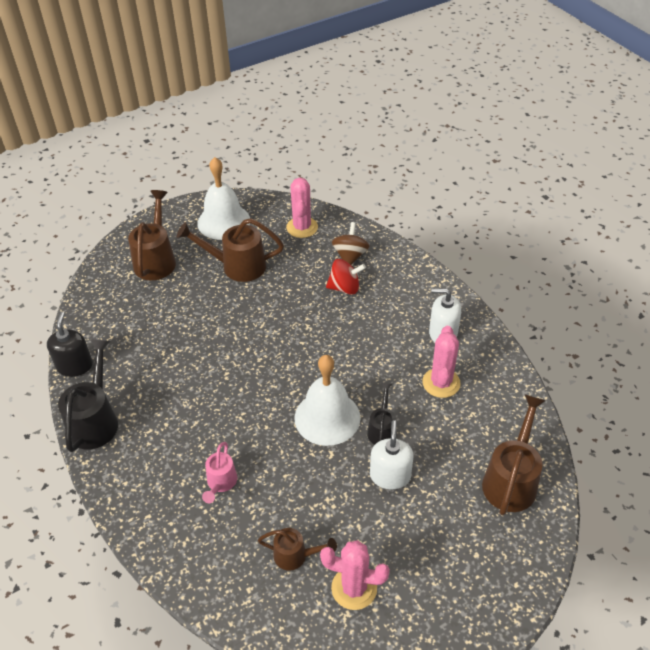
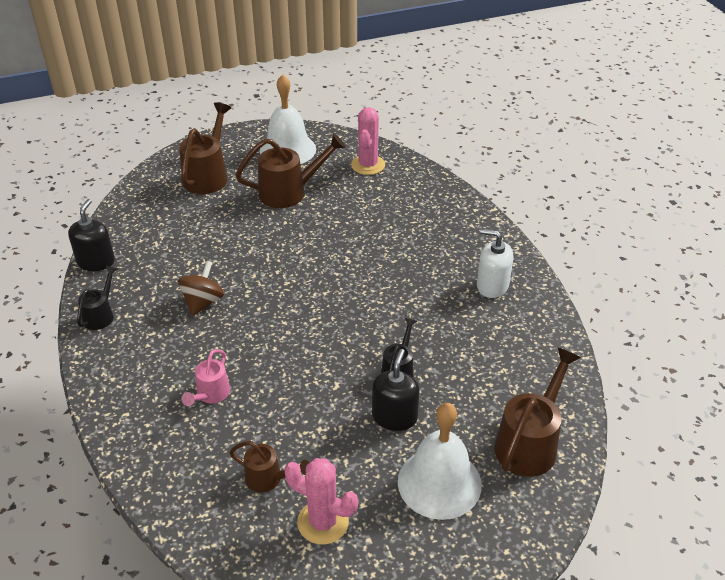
camera: 10 degrees right, 5 degrees down
black watering can [58,339,118,452] -> black watering can [77,266,117,330], size x0.57
brown watering can [177,218,284,282] -> brown watering can turned 150 degrees clockwise [236,133,346,208]
white bell [294,355,361,446] -> white bell moved to [398,403,482,520]
red spinning top [326,259,366,295] -> none
brown spinning top [332,222,370,265] -> brown spinning top moved to [178,261,224,316]
white soap dispenser [370,420,414,489] -> black soap dispenser [372,349,420,431]
pink cactus [422,326,461,398] -> none

